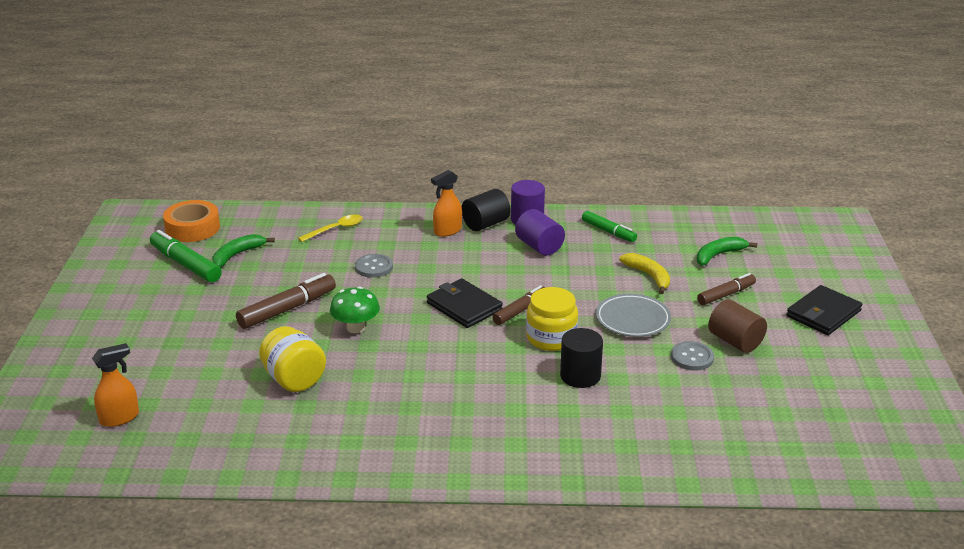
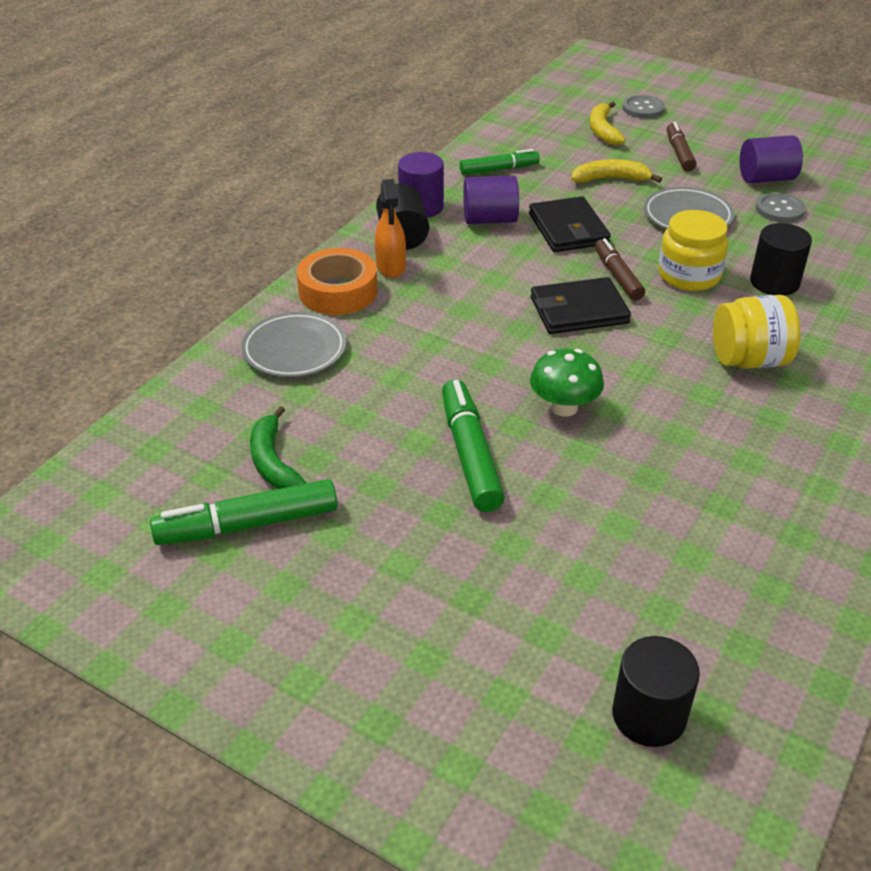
camera: 60 degrees left, 10 degrees up
orange spray bottle [92,343,139,427] -> black cylinder [612,636,700,747]
orange tape [163,200,220,242] -> orange tape moved to [297,248,377,315]
brown marker [236,273,336,329] -> green marker [442,380,505,512]
yellow jar [259,326,326,392] -> yellow jar moved to [713,295,801,369]
yellow spoon [298,215,363,242] -> grey plate [241,312,347,377]
grey button [355,254,393,278] -> grey button moved to [623,95,665,118]
green banana [697,237,757,266] -> yellow banana [590,101,626,145]
brown cylinder [708,299,767,353] -> purple cylinder [740,135,803,183]
black wallet [786,285,862,335] -> black wallet moved to [529,196,611,252]

